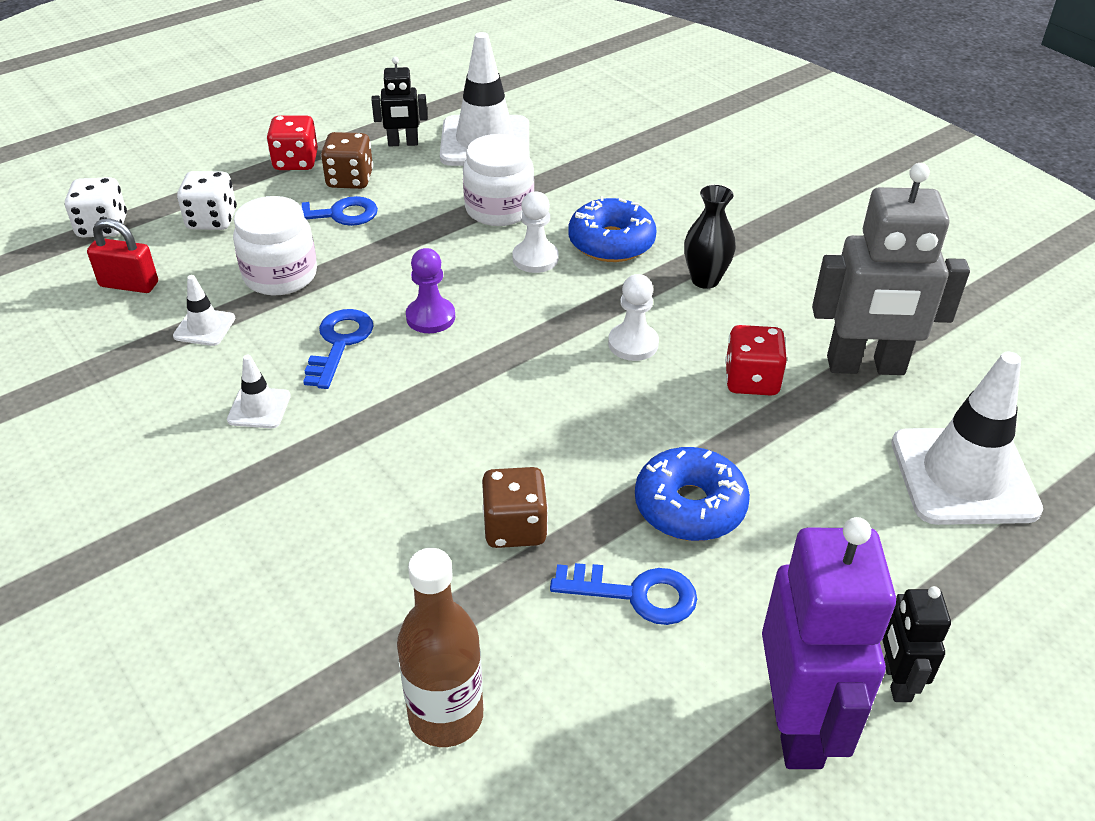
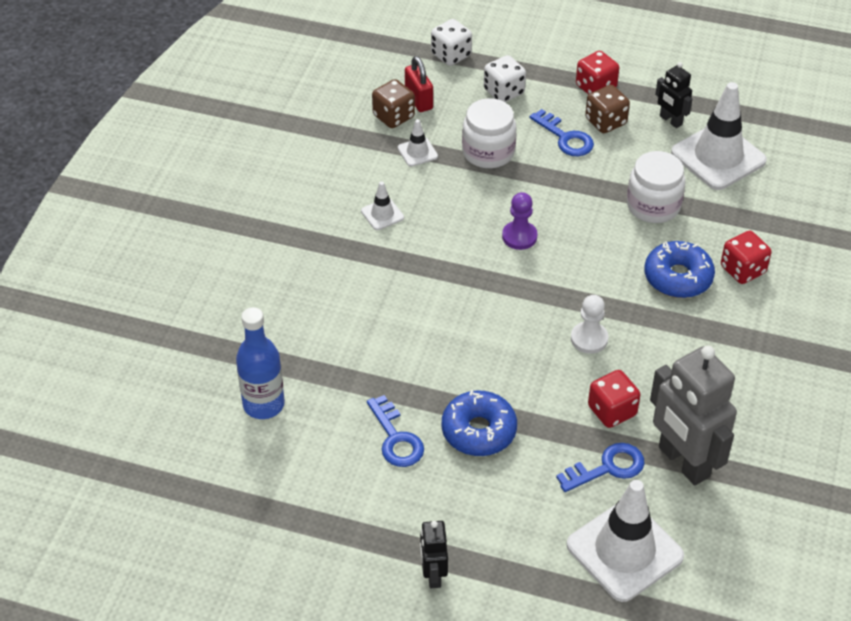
camera: 55 degrees right, 5 degrees up
blue key [303,309,374,389] -> blue key moved to [556,443,645,492]
brown bottle [397,548,483,747] -> blue bottle [236,307,285,419]
brown dice [482,467,548,548] -> brown dice moved to [372,79,415,128]
white pawn [512,191,559,273] -> none
black vase [684,185,736,289] -> none
purple robot [762,517,896,769] -> none
black robot [882,586,951,702] -> black robot turned 60 degrees counterclockwise [420,521,448,588]
none -> red dice [721,231,772,284]

